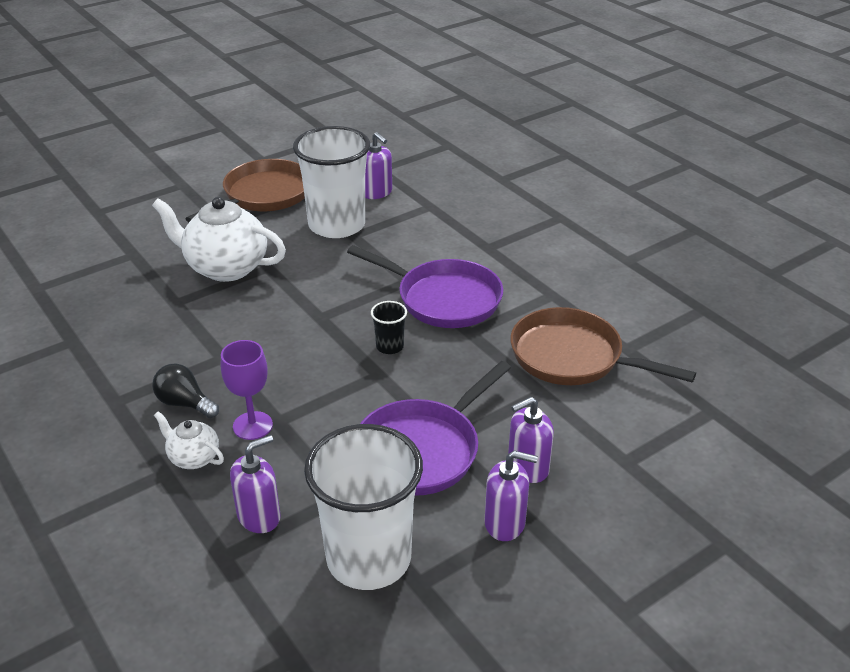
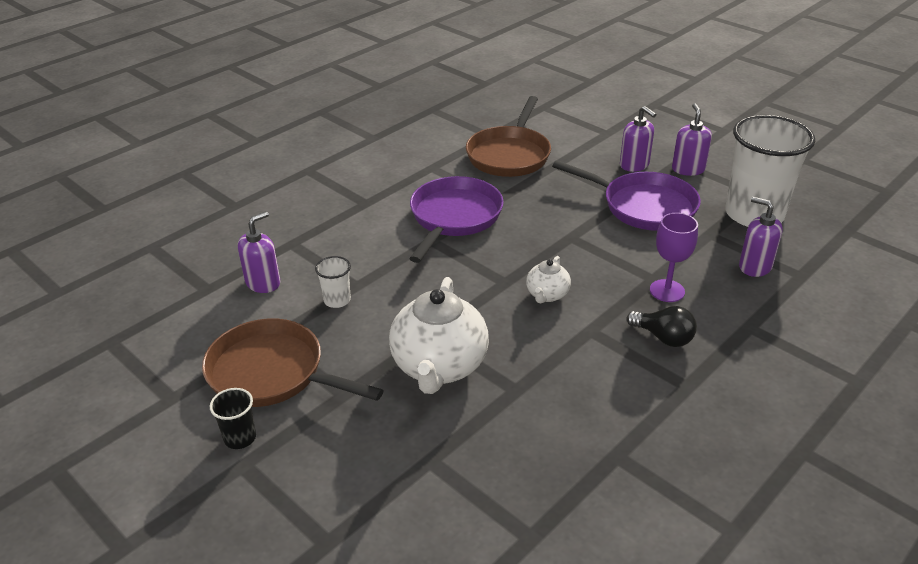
camera: 100 degrees left, 0 degrees up
black light bulb [152,363,219,418] -> black light bulb turned 75 degrees counterclockwise [627,306,697,347]
white teapot [154,411,224,469] -> white teapot moved to [526,256,571,303]
white cup [293,126,370,238] -> white cup [315,256,351,308], size x0.41
black cup [371,301,407,354] -> black cup moved to [210,388,256,449]

